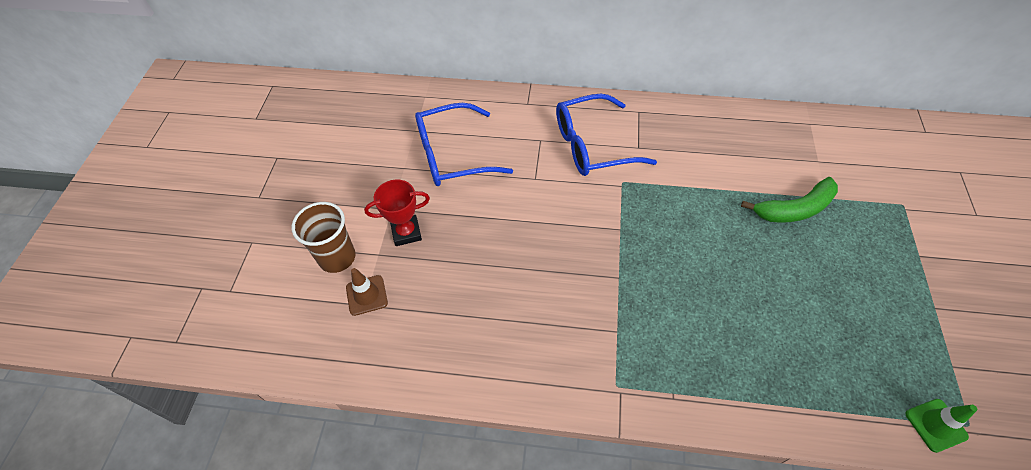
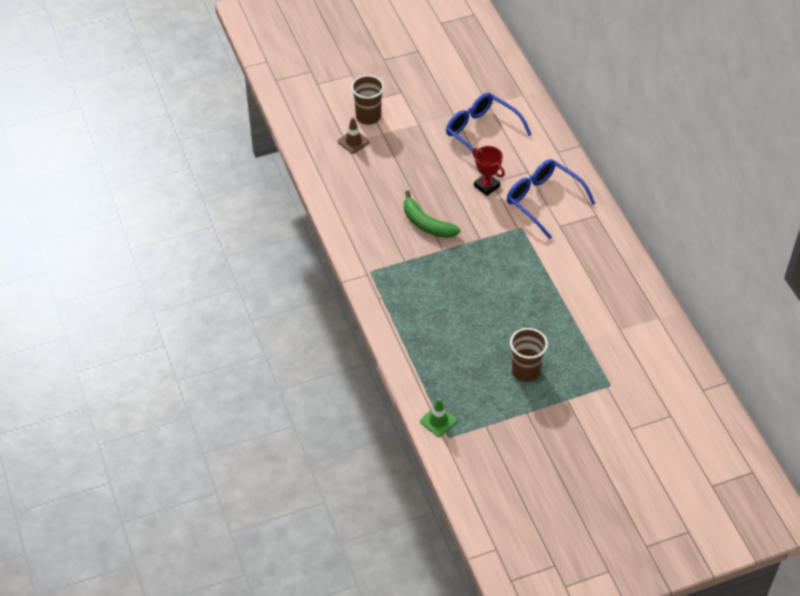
camera: 60 degrees right, 5 degrees down
red trophy [364,180,430,246] -> red trophy moved to [472,146,505,196]
green banana [741,177,838,223] -> green banana moved to [404,190,460,238]
none -> brown cup [510,328,548,382]

